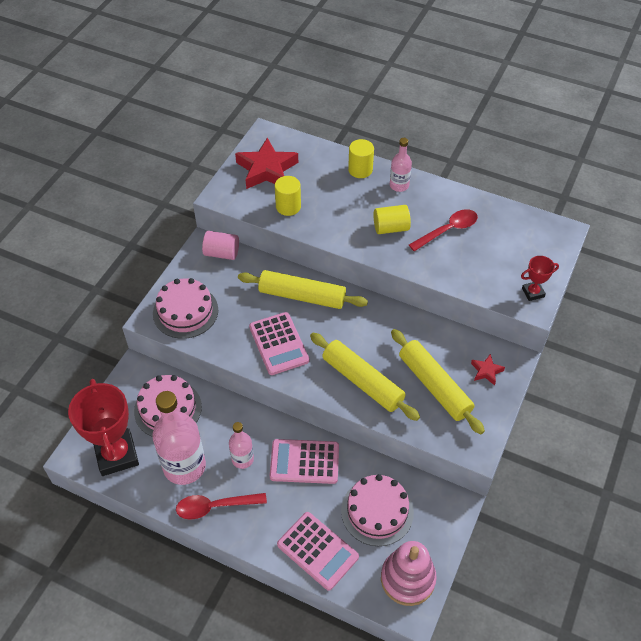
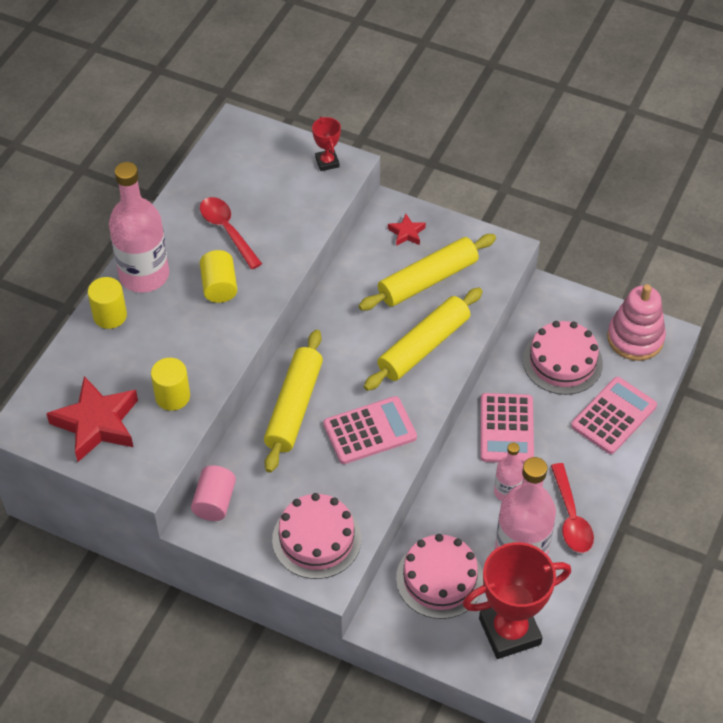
camera: 90 degrees left, 0 degrees up
pink bottle [390,138,412,192] -> pink bottle [109,162,169,293], size x1.92

